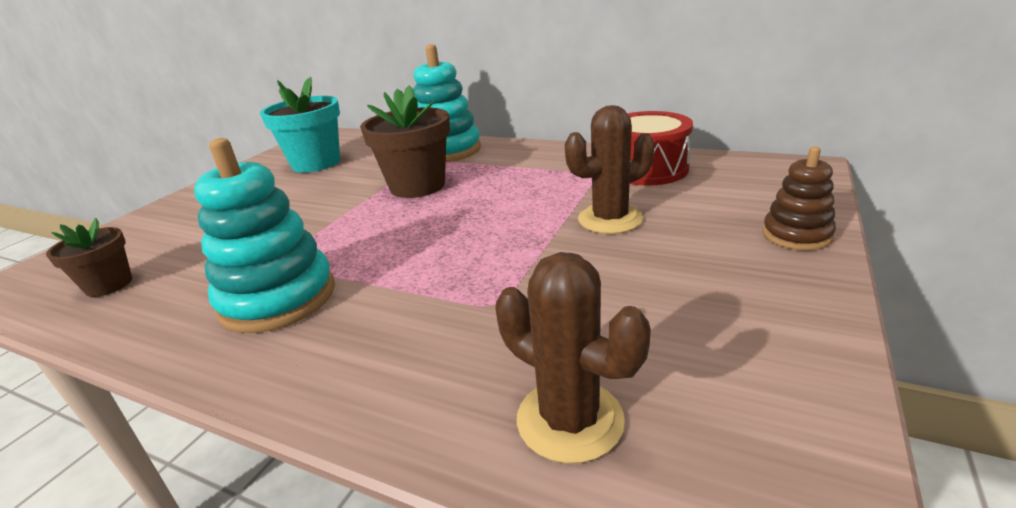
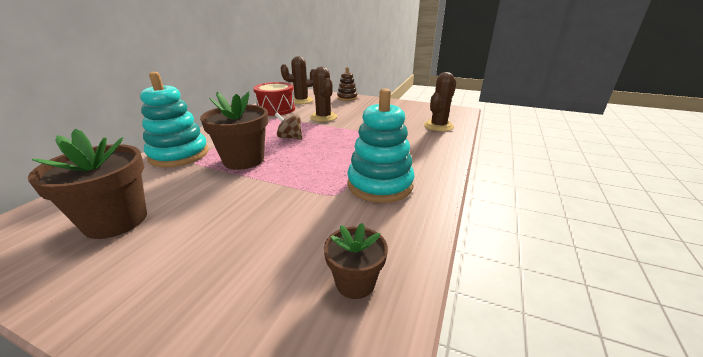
camera: 95 degrees left, 0 degrees up
turquoise flower pot [260,77,340,173] -> brown flower pot [28,129,147,239]
none -> brown spinning top [275,113,302,140]
none -> brown cactus [281,56,315,104]

